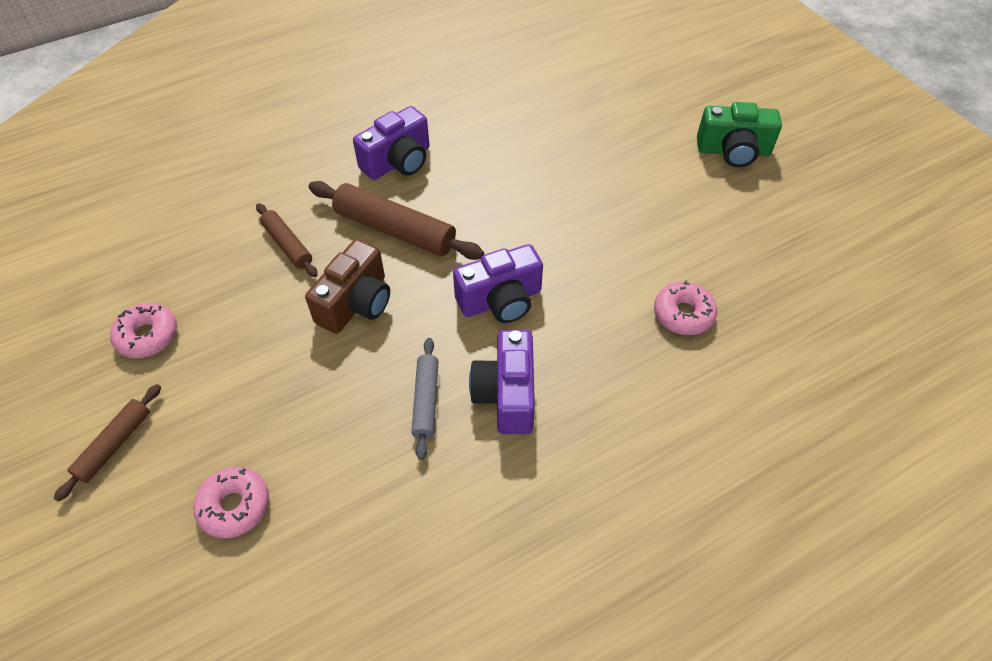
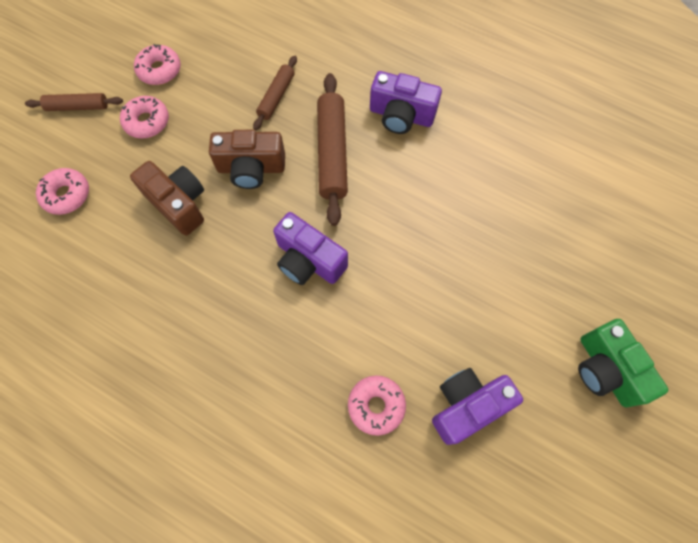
camera: 60 degrees right, 15 degrees up
grey rolling pin [411,338,439,460] -> none
purple camera [469,330,535,434] -> purple camera moved to [432,368,523,445]
none -> pink donut [120,96,169,139]
none -> brown camera [130,161,204,236]

